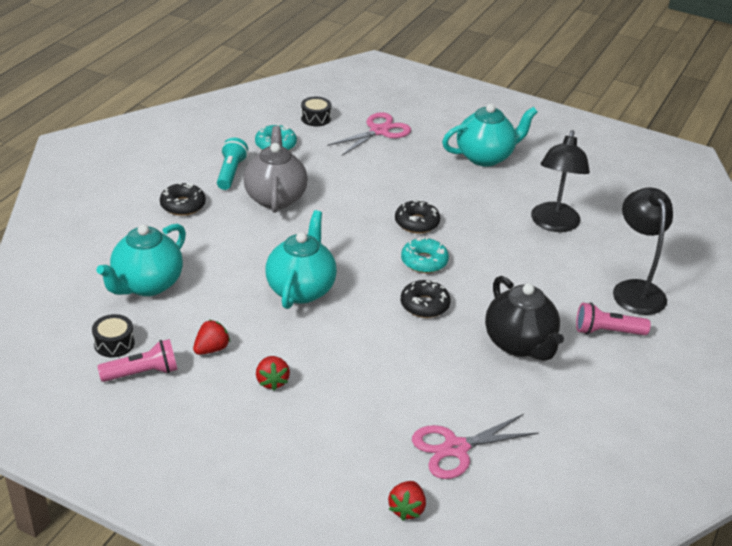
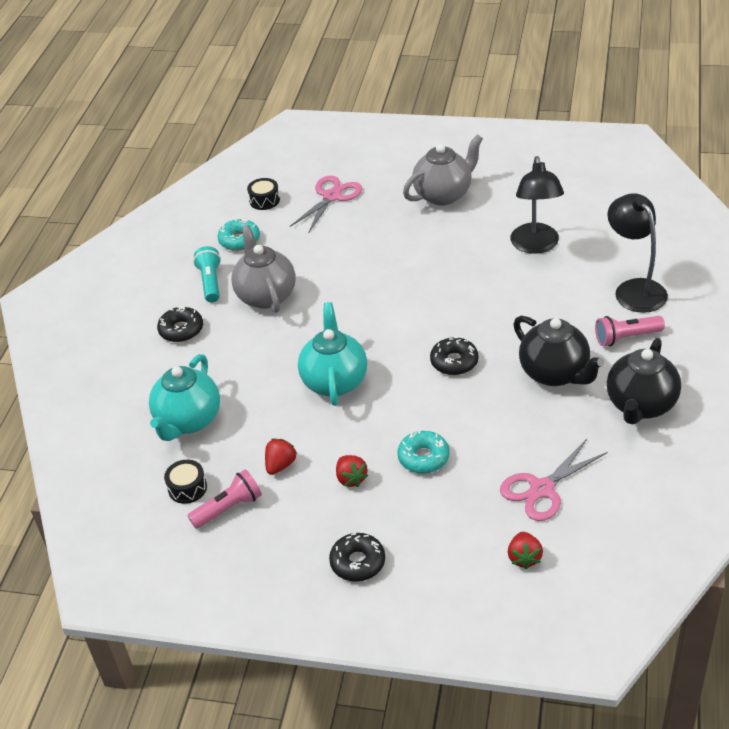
camera: 10 degrees left, 5 degrees up
black donut [395,200,440,233] -> black donut moved to [329,533,385,582]
turquoise donut [401,237,449,273] -> turquoise donut moved to [397,430,450,474]
turquoise teapot [442,104,537,166] -> grey teapot [403,134,483,206]
none -> black teapot [607,338,681,425]

